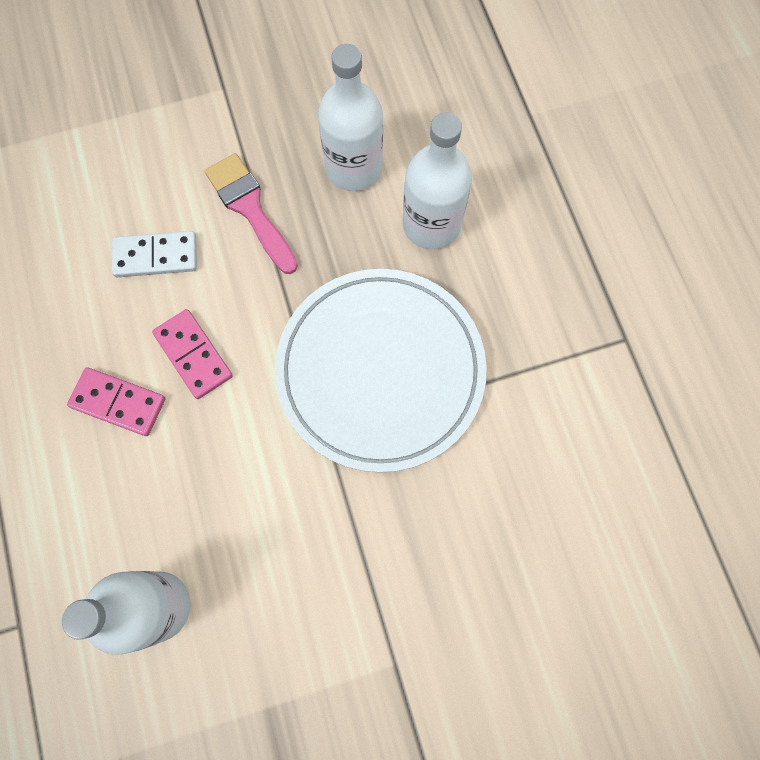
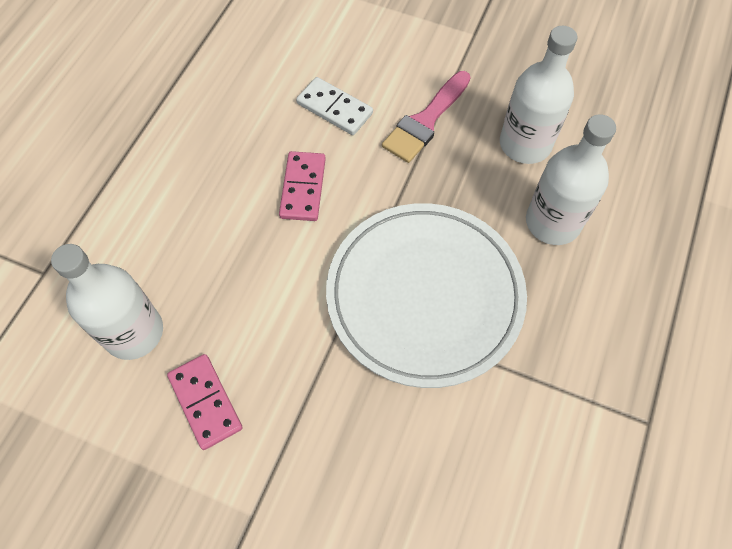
camera: 40 degrees right, 10 degrees down
pink domino [67,368,165,436] -> pink domino moved to [167,354,243,450]
pink brush [204,153,298,274] -> pink brush turned 150 degrees counterclockwise [382,71,471,163]

